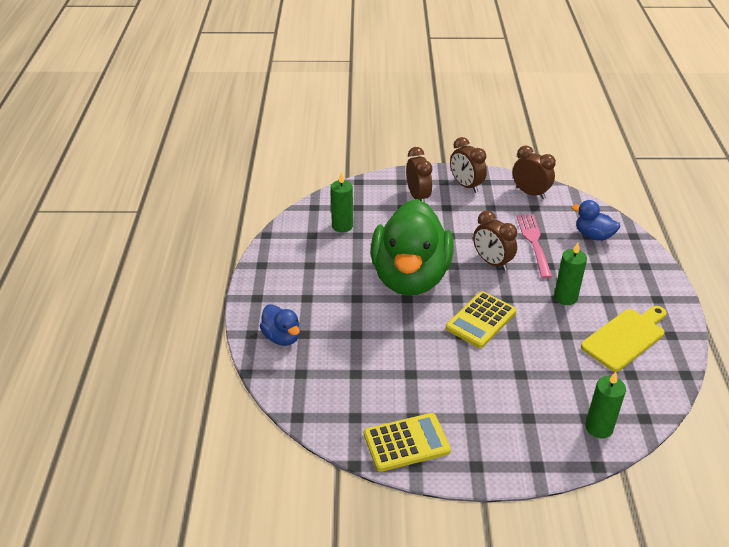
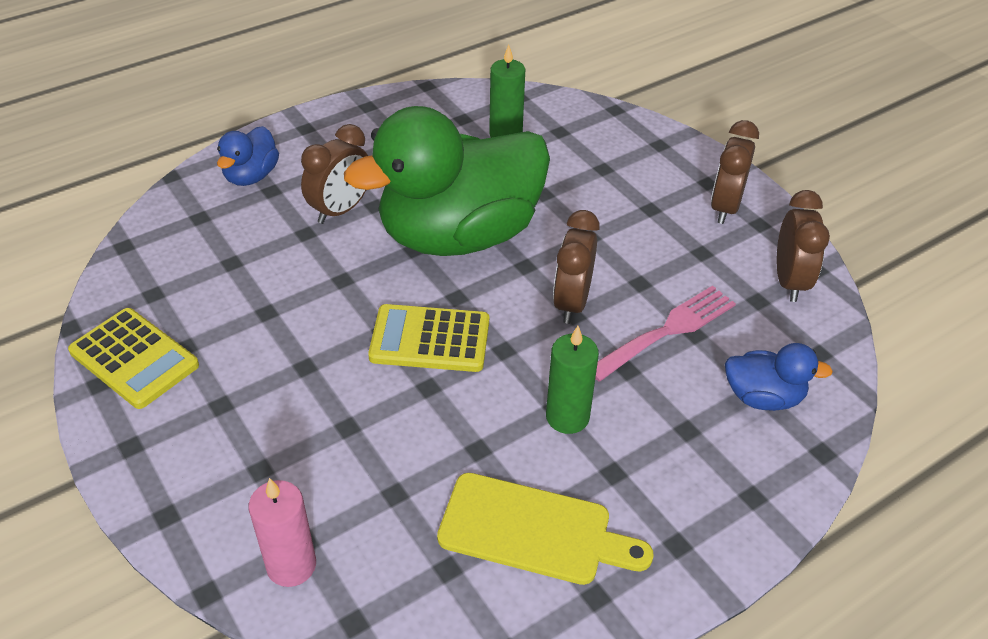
camera: 55 degrees right, 5 degrees up
brown clock [406,147,432,202] -> brown clock moved to [301,124,368,224]
blue duck [572,200,620,241] -> blue duck turned 105 degrees clockwise [725,343,833,411]
green candle [585,372,626,439] -> pink candle [248,478,316,587]

